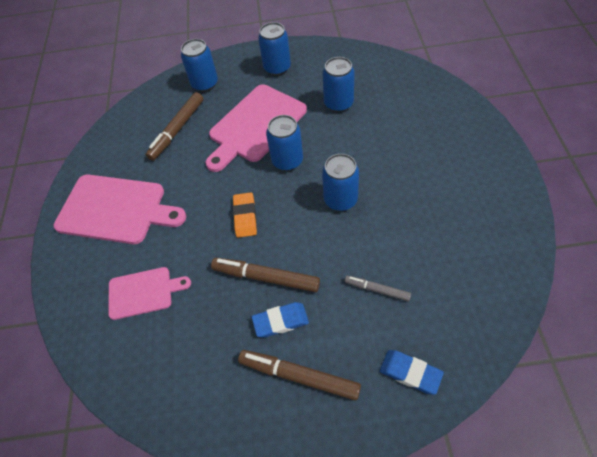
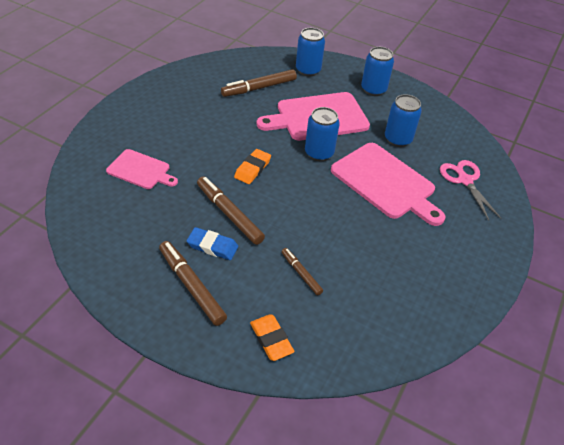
camera: 25 degrees right, 10 degrees down
pink cutting board [53,175,186,244] -> pink cutting board moved to [331,143,445,226]
blue can [322,154,359,211] -> none
grey marker [345,276,411,301] -> brown marker [282,248,323,296]
blue eraser [380,350,444,395] -> orange eraser [250,314,295,361]
none -> pink scissors [440,160,502,220]

